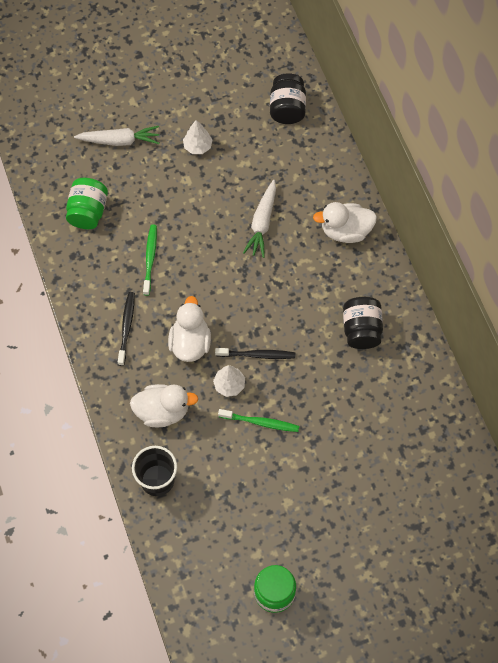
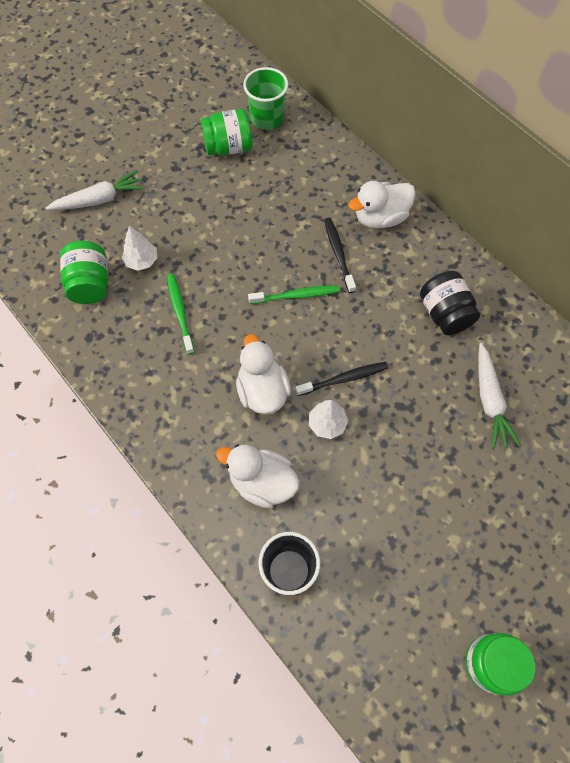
camera: 20 degrees left, 0 degrees up
black toothbrush [118,292,135,366] -> black toothbrush moved to [324,218,356,293]
white duck [130,384,198,427] -> white duck turned 135 degrees counterclockwise [216,445,300,508]
white tree [183,120,212,154] -> white tree moved to [122,226,157,271]
green toothbrush [218,409,299,432] -> green toothbrush moved to [248,286,340,304]
white carrot [243,180,276,258] -> white carrot moved to [478,343,521,449]
black jar [270,73,306,124] -> green cup [243,67,288,130]
none -> green jar [201,109,252,156]

